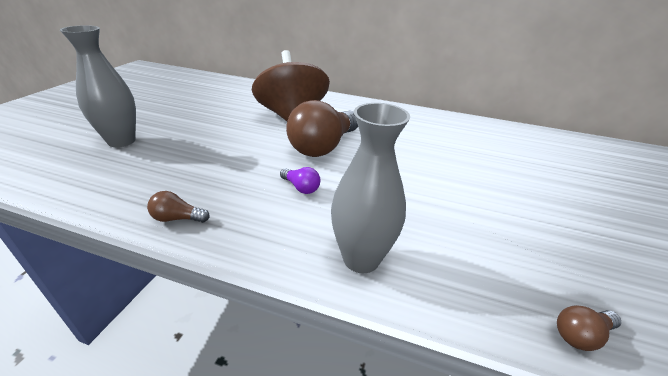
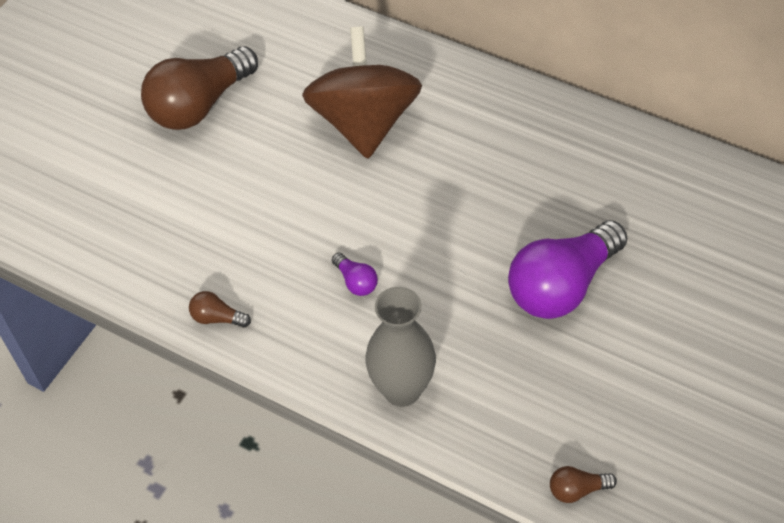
camera: 15 degrees right, 20 degrees up
grey vase [60,25,136,147] -> none
brown light bulb [286,100,358,157] -> brown light bulb moved to [141,47,258,130]
none -> purple light bulb [508,220,627,319]

